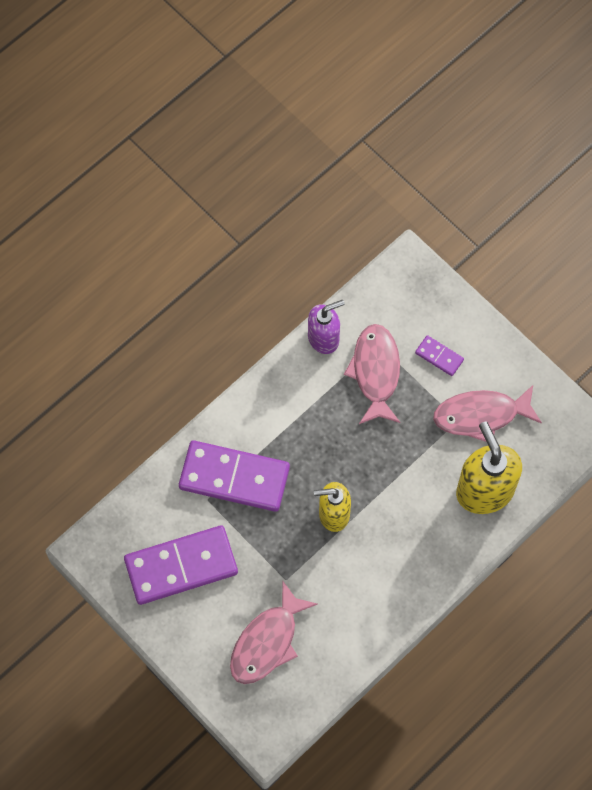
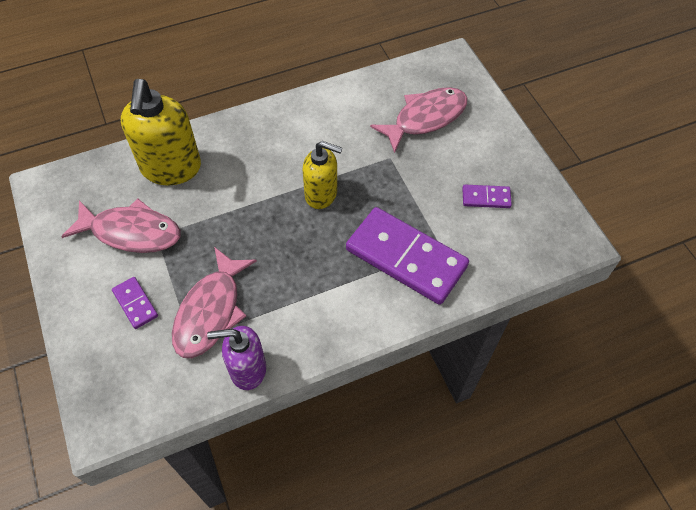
camera: 160 degrees left, 10 degrees down
purple domino [124,525,238,605] -> purple domino [462,185,512,208], size x0.45

